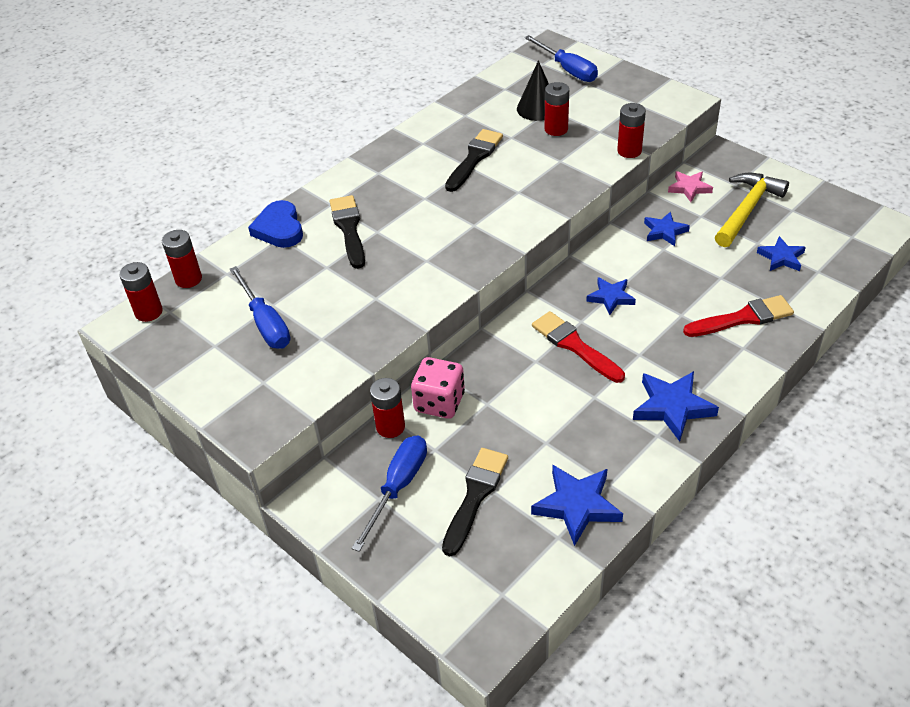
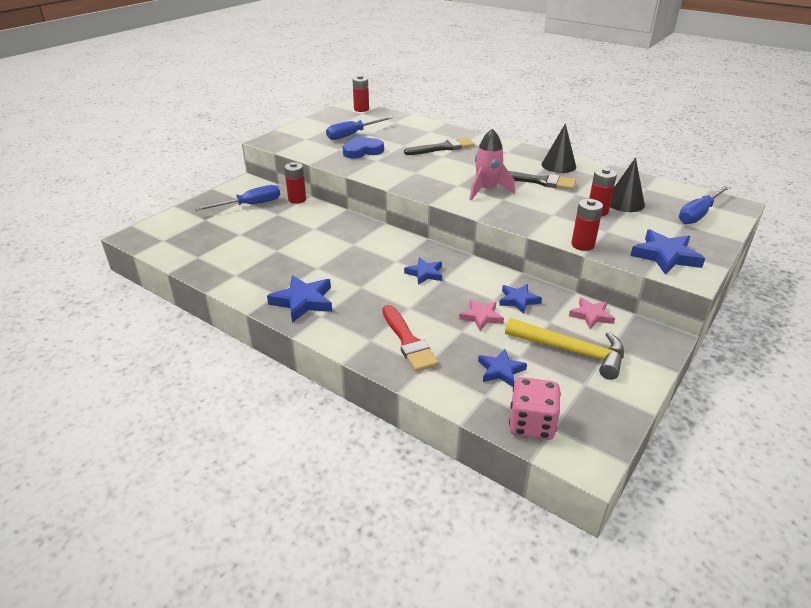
camera: 80 degrees right, 10 degrees down
red battery [162,230,202,288] -> none
blue heart [248,200,303,248] -> blue heart moved to [343,136,384,159]
blue screwdriver [352,436,427,552] -> blue screwdriver turned 45 degrees counterclockwise [194,185,280,211]
pink dice [411,357,465,419] -> pink dice moved to [509,377,561,440]
black brush [442,448,508,556] -> none
blue star [531,465,623,546] -> blue star moved to [630,229,705,275]
red brush [532,311,625,383] -> none
none -> pink star [459,299,504,331]
none -> pink rocket [470,129,515,200]
none -> black cone [541,123,576,173]

